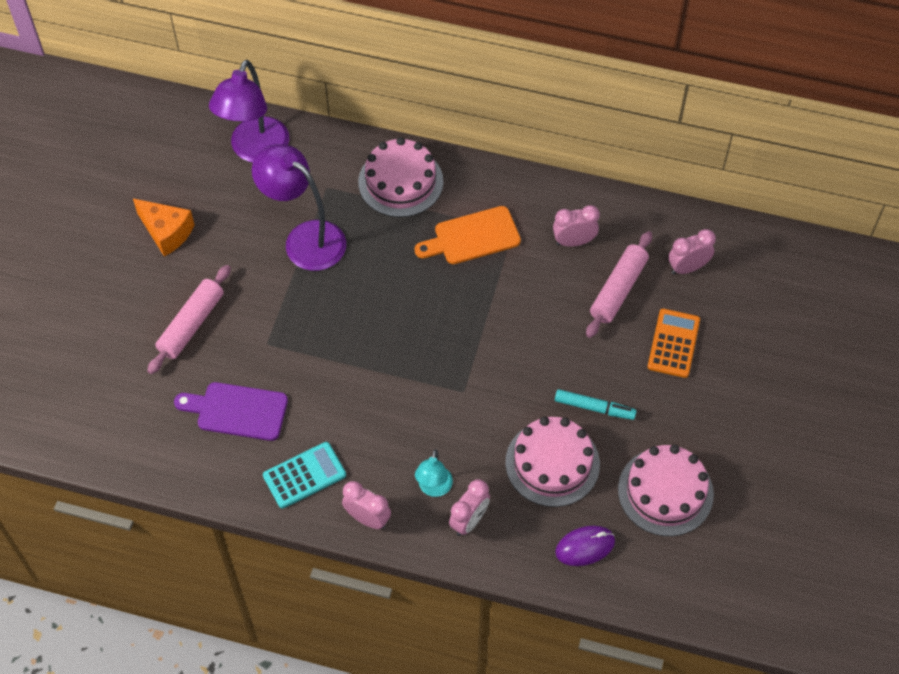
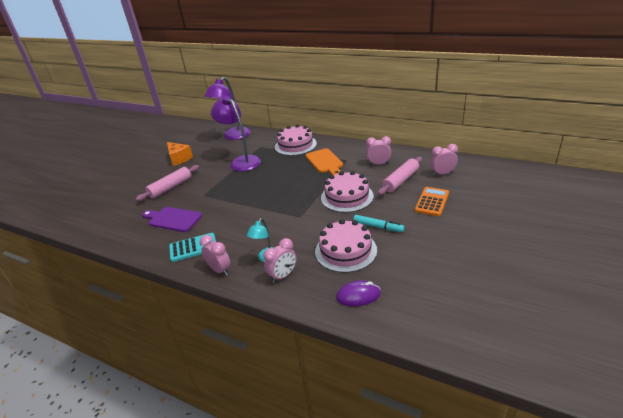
camera: 15 degrees right, 25 degrees down
orange cutting board [415,206,521,264] -> orange cutting board turned 105 degrees counterclockwise [306,148,343,175]
pink cake [618,445,714,536] -> pink cake moved to [321,171,374,213]

